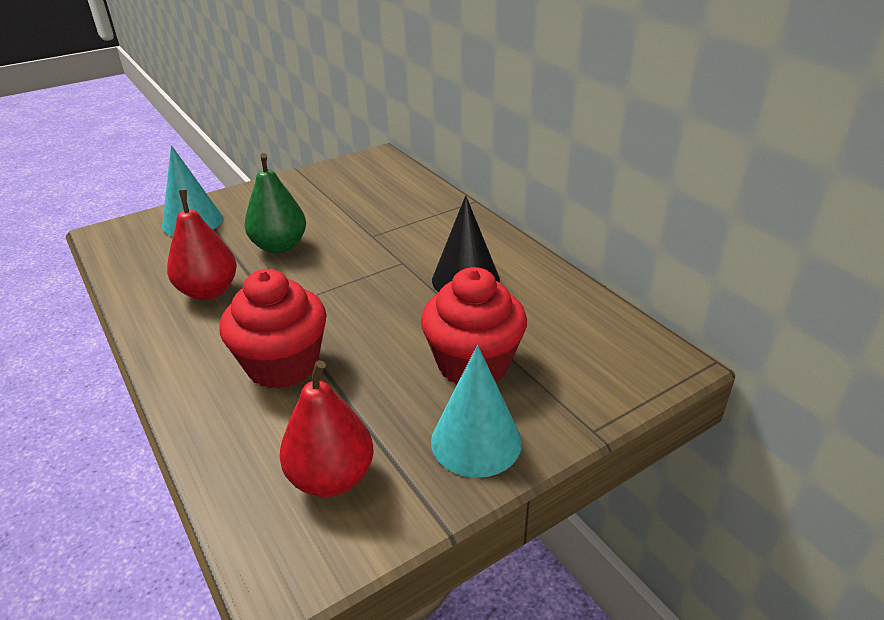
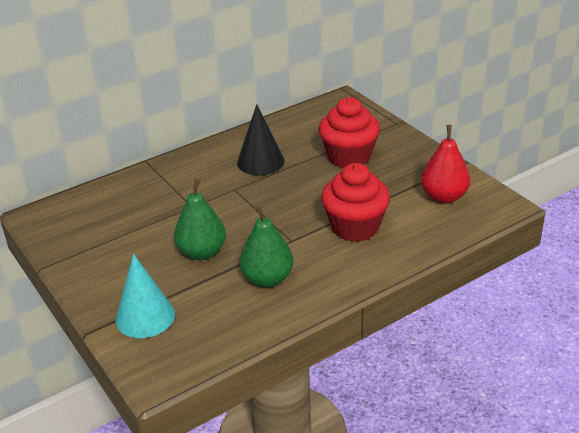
camera: 90 degrees left, 0 degrees up
red pear [167,190,237,300] -> green pear [239,205,294,288]
turquoise cone [431,345,522,478] -> none

